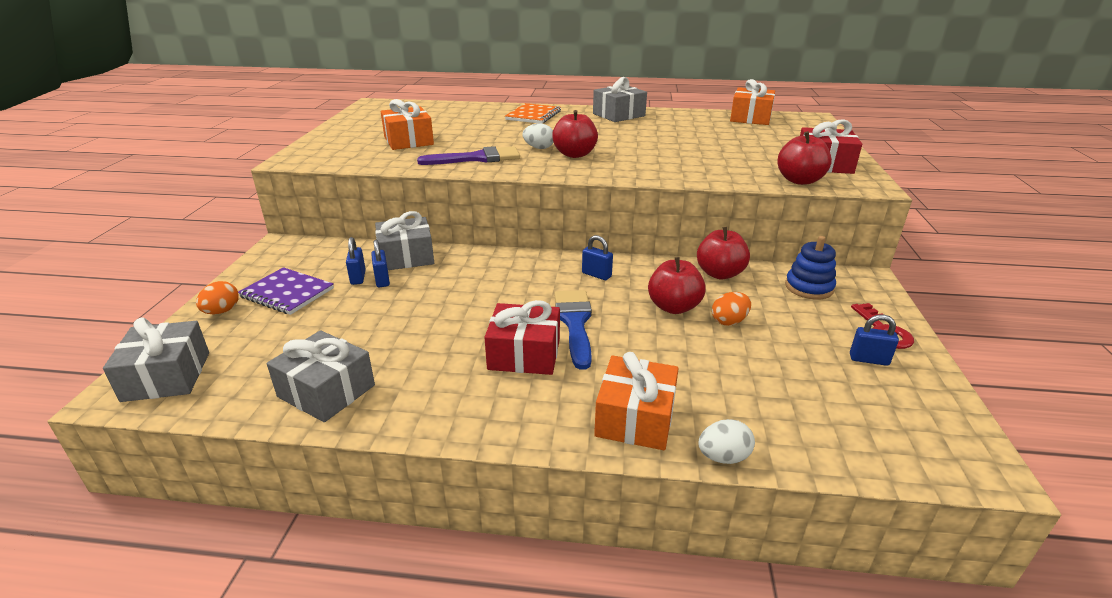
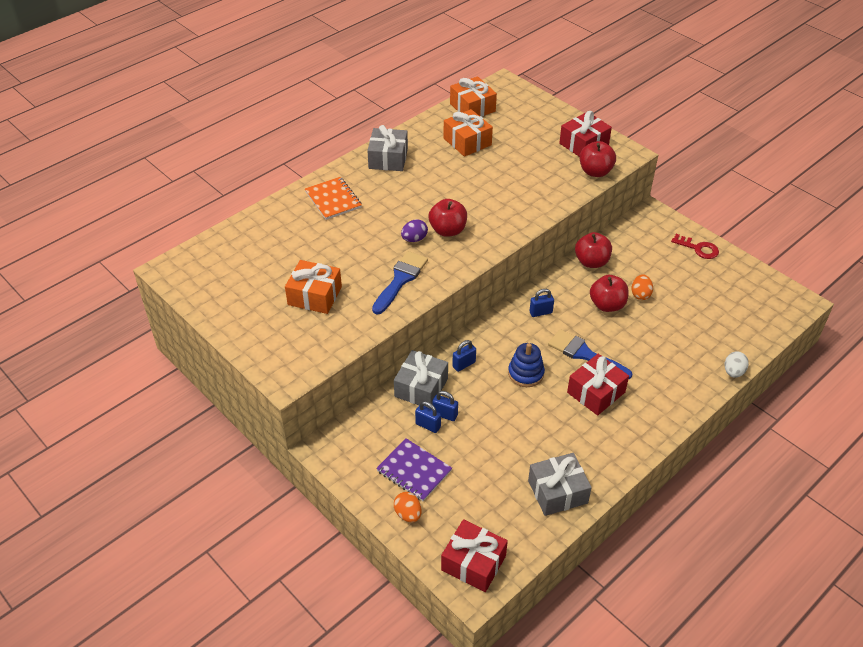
camera: 50 degrees left, 15 degrees up
grey gift [103,317,209,402] -> red gift [441,519,508,592]
purple notebook [238,267,334,315] -> purple notebook turned 60 degrees clockwise [376,438,452,501]
purple brush [417,146,520,165] -> blue brush [372,251,428,314]
white egg [523,123,553,149] -> purple egg [401,219,428,242]
orange gift [594,352,679,450] -> orange gift moved to [444,109,493,157]
blue stacking toy [785,236,836,300] -> blue stacking toy moved to [508,343,545,387]
blue padlock [850,315,899,366] -> blue padlock moved to [452,340,476,372]

